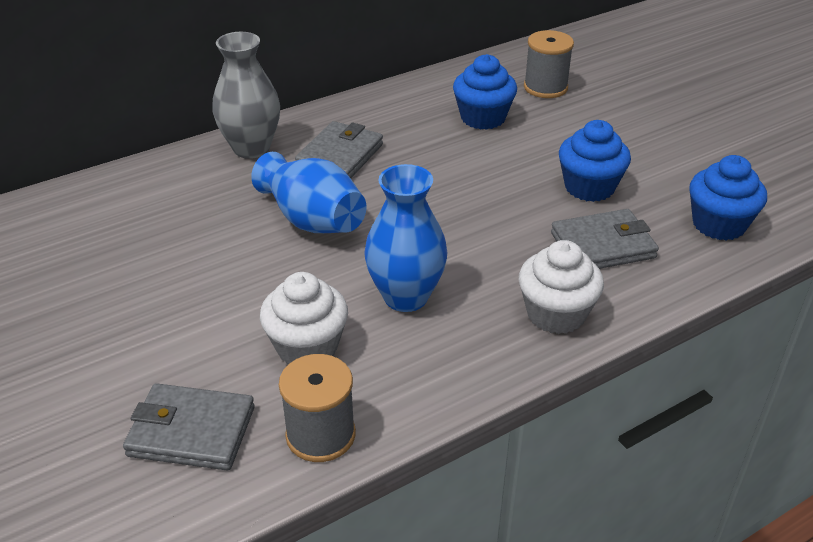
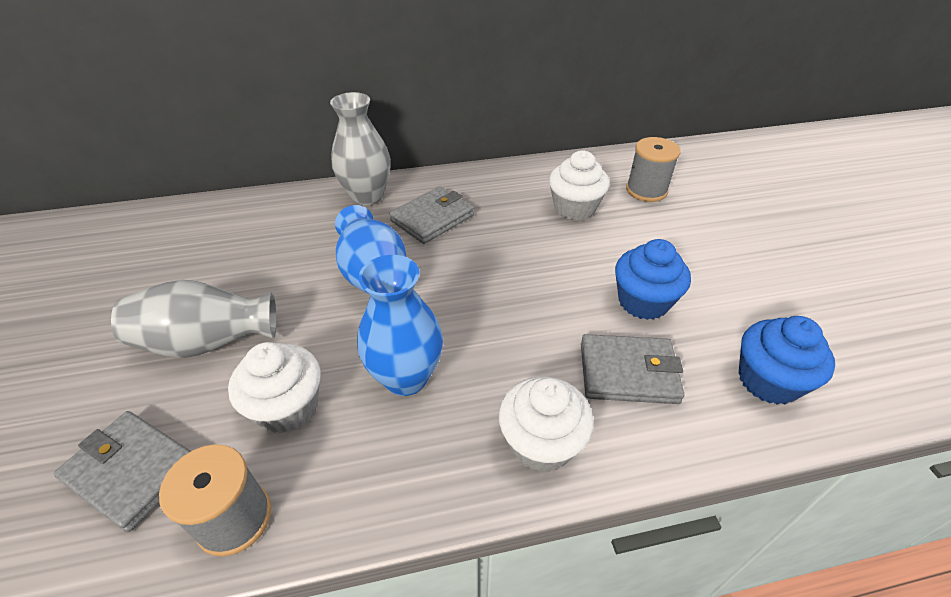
camera: 20 degrees right, 5 degrees up
blue cupcake [453,54,517,130] -> white cupcake [549,151,610,221]
none -> grey vase [111,280,276,358]

